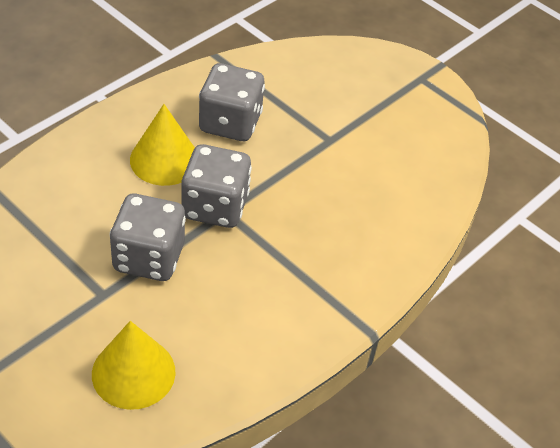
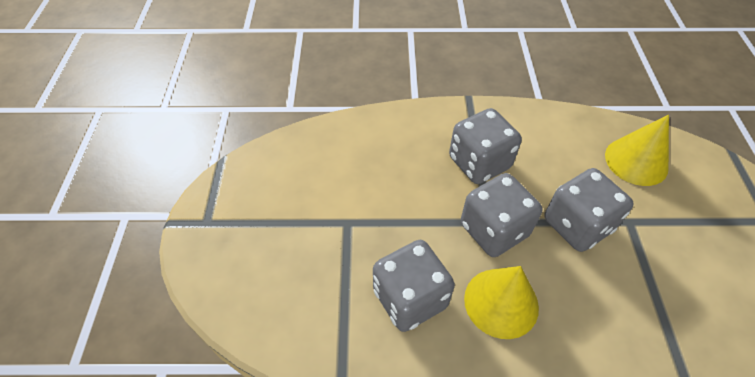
camera: 130 degrees left, 5 degrees up
none -> grey dice [449,108,522,184]

